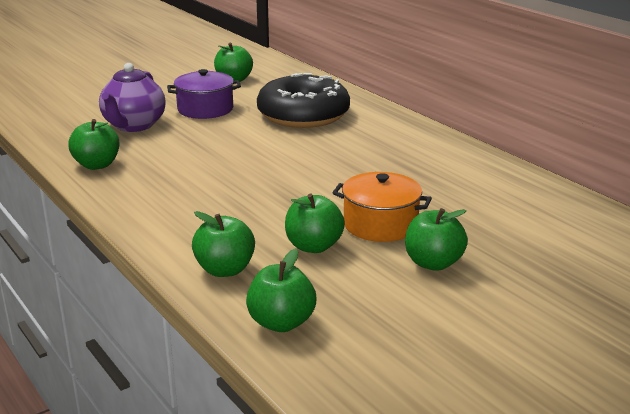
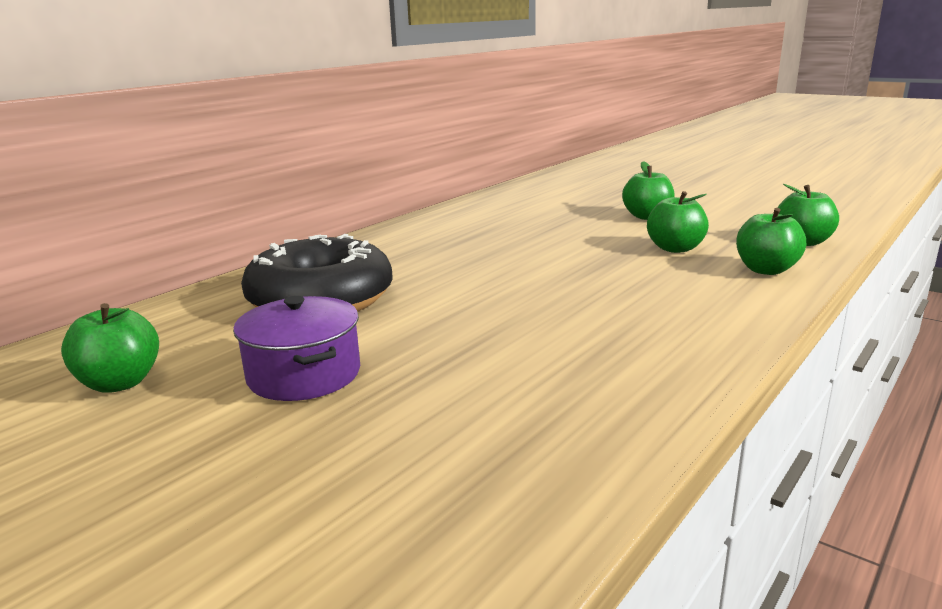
camera: 105 degrees left, 5 degrees down
green apple [68,119,119,170] -> none
purple teapot [99,63,166,132] -> none
orange pot [333,172,432,242] -> none

